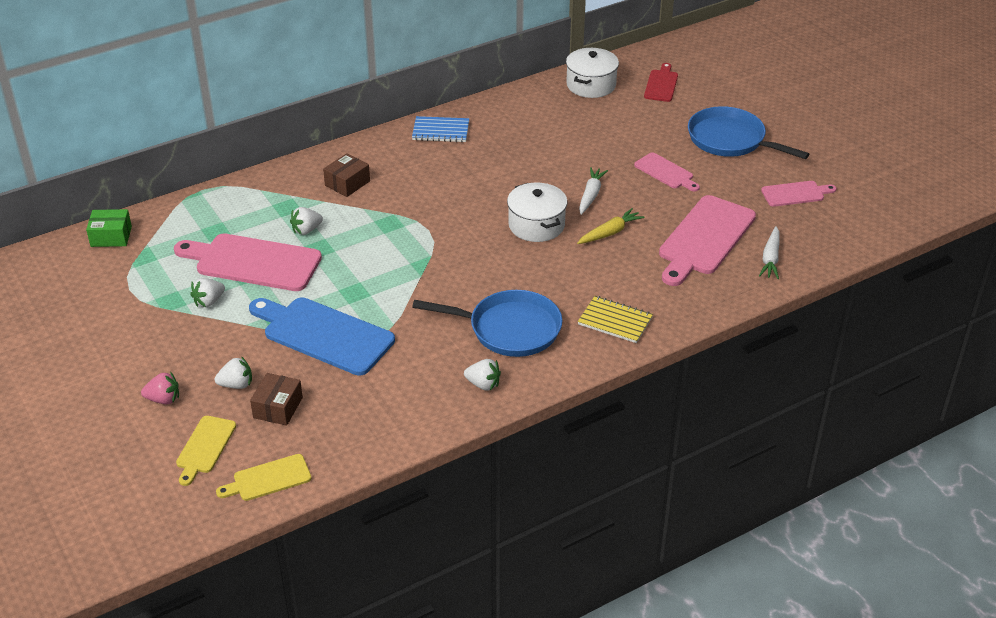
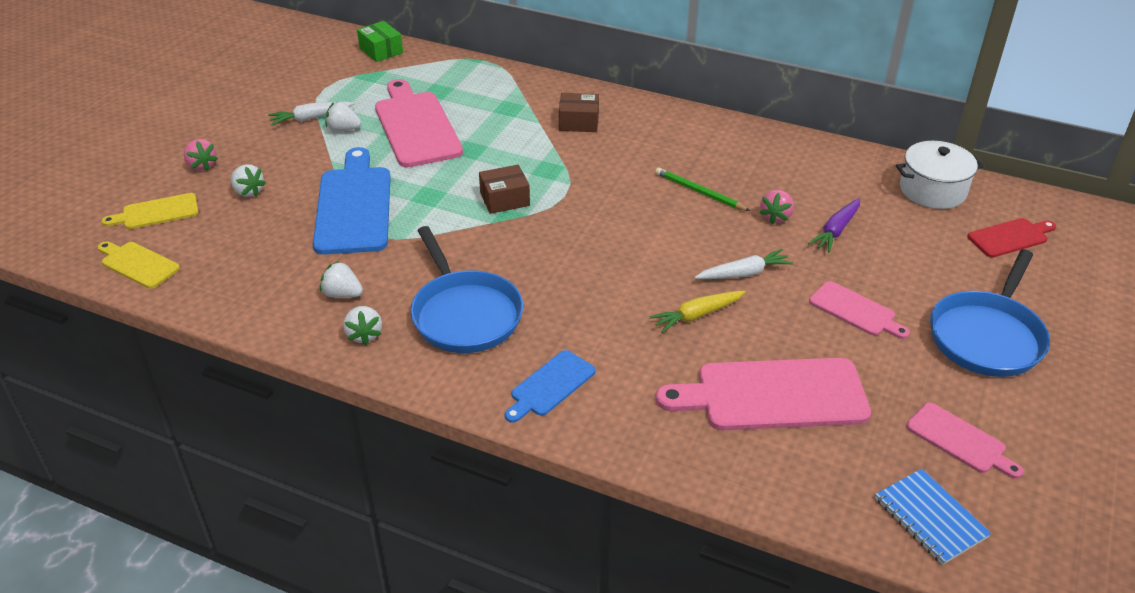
camera: 55 degrees right, 0 degrees up
brown box [250,373,303,426] -> brown box moved to [479,165,530,214]
white strawberry [290,207,323,235] -> white strawberry moved to [320,261,363,298]
blue notebook [412,116,469,142] -> blue notebook moved to [875,469,991,565]
white pot [507,182,567,242] -> none
yellow carrot [577,208,645,244] -> yellow carrot turned 135 degrees clockwise [649,291,746,333]
yellow notebook [578,296,653,343] -> blue cutting board [505,350,596,423]
pink cutting board [634,152,700,191] -> pink cutting board turned 60 degrees counterclockwise [809,281,910,339]
blue pan [688,106,809,159] -> blue pan turned 150 degrees counterclockwise [930,249,1050,377]
white carrot [759,226,780,279] -> white carrot moved to [268,102,355,126]
none -> green pencil [655,168,750,211]
none -> pink strawberry [759,190,794,224]
none -> purple carrot [808,198,860,252]

